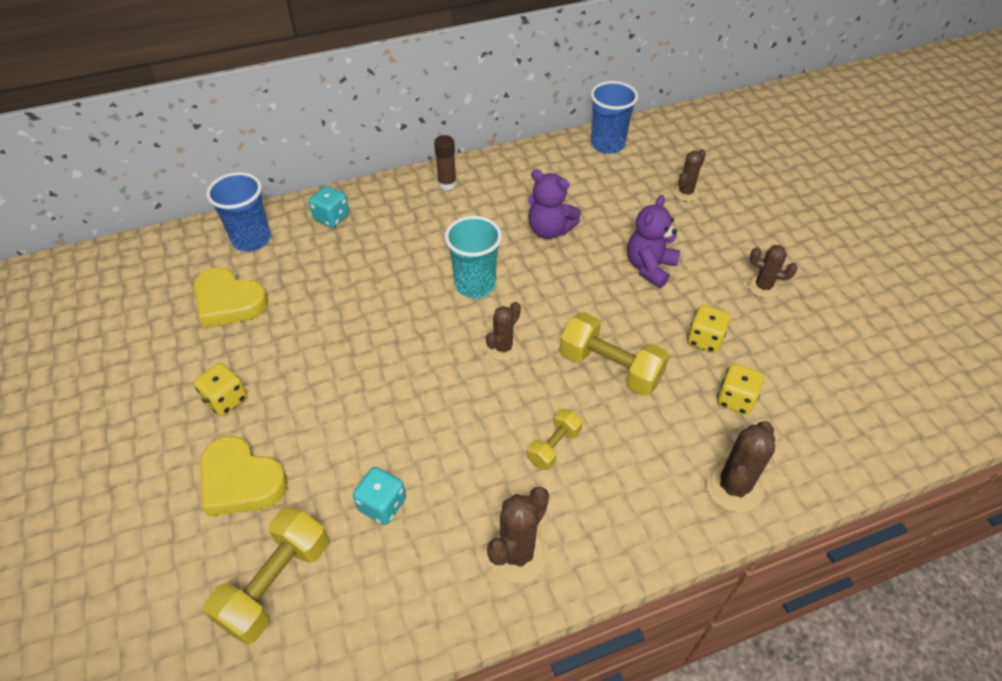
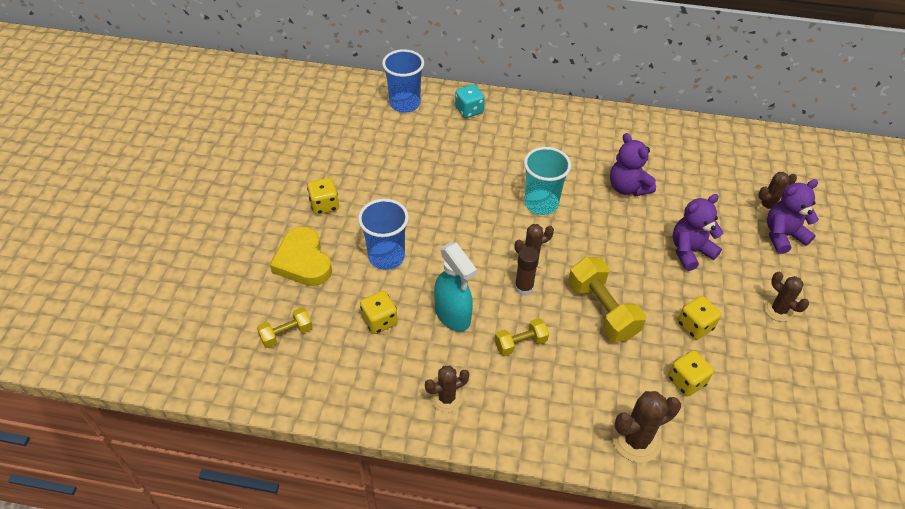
camera: 30 degrees right, 0 degrees up
yellow heart [193,267,268,328] -> none
yellow dumbbell [203,507,328,645] -> yellow dumbbell [257,307,312,348], size x0.57
turquoise dice [353,467,406,525] -> yellow dice [360,291,398,334]
brown glue stick [434,135,456,190] -> brown glue stick moved to [515,247,539,296]
brown cactus [487,487,549,583] -> brown cactus [425,366,469,412], size x0.67
blue cup [591,81,638,154] -> blue cup moved to [358,199,409,270]
none -> turquoise spray bottle [434,242,477,332]
none -> purple teddy bear [767,179,819,254]

